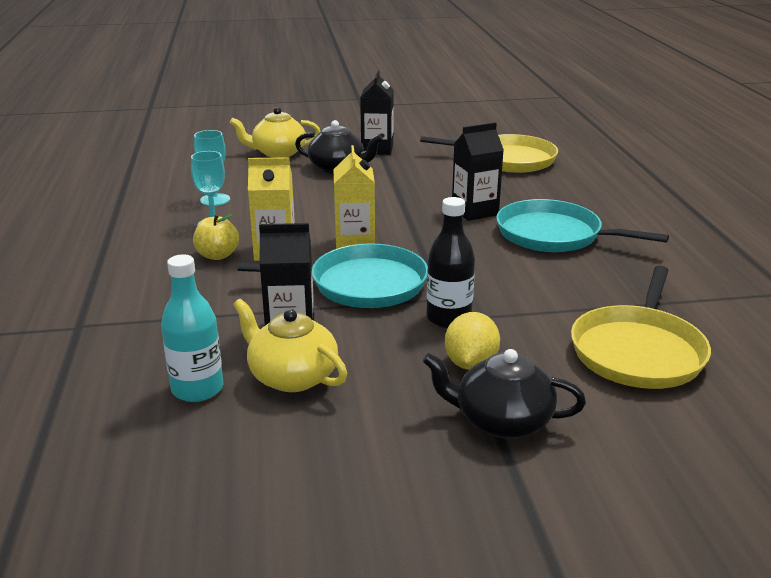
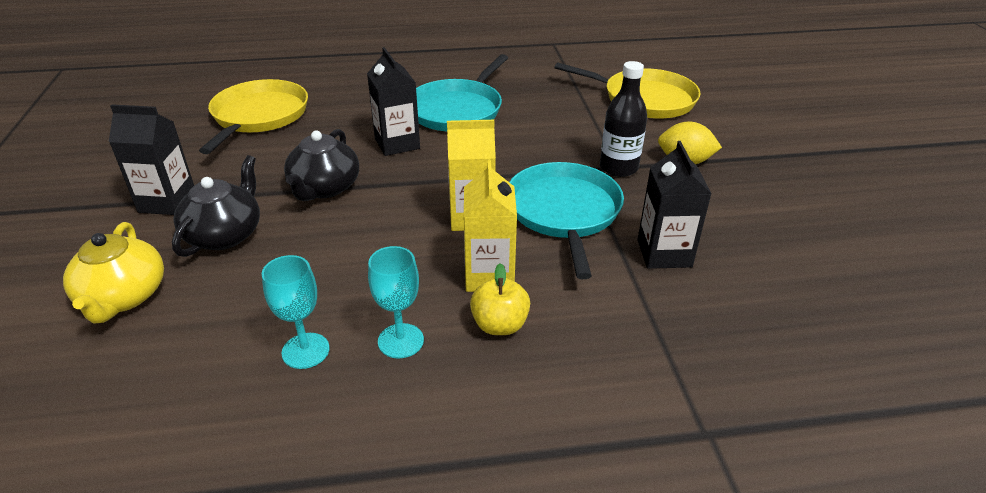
camera: 90 degrees left, 10 degrees up
turquoise bottle [161,254,223,402] -> none
yellow teapot [233,299,347,392] -> none
black teapot [423,349,586,439] -> black teapot moved to [284,129,359,201]

